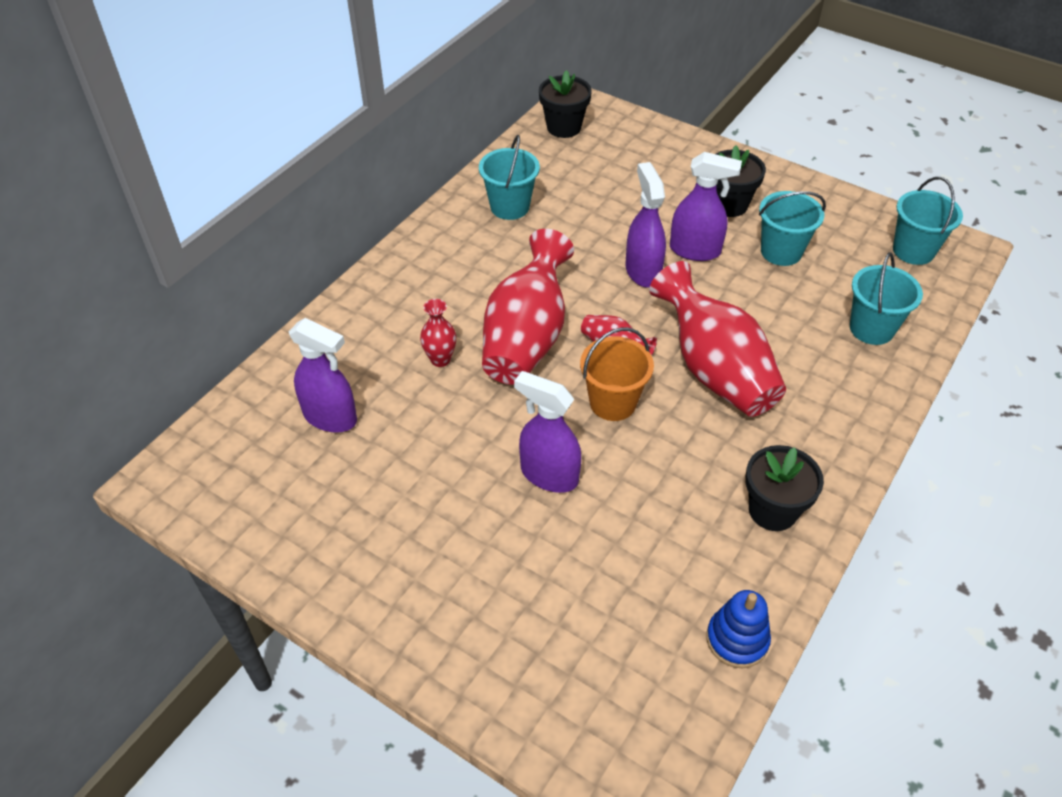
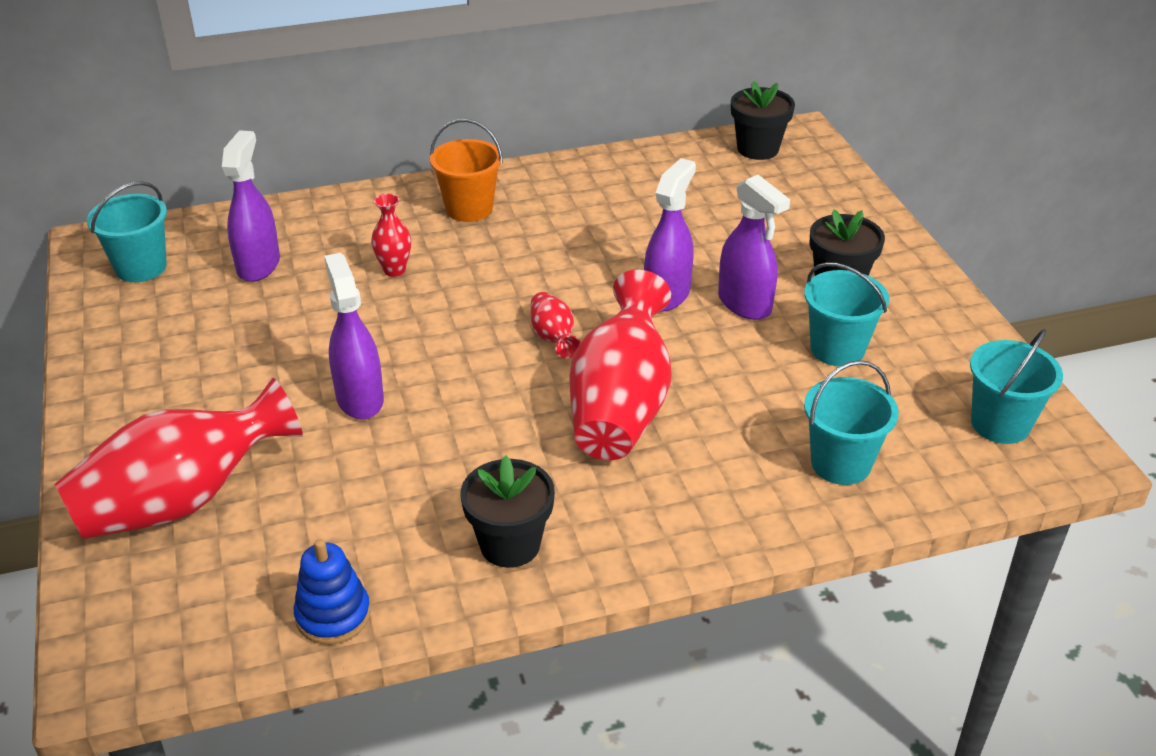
camera: 40 degrees right, 10 degrees down
purple spray bottle [289,318,357,433] -> purple spray bottle turned 150 degrees counterclockwise [222,130,280,282]
turquoise bucket [479,135,540,220] -> turquoise bucket moved to [87,181,167,282]
red vase [482,229,574,385] -> red vase moved to [55,378,303,539]
orange bucket [580,327,654,421] -> orange bucket moved to [430,119,503,222]

